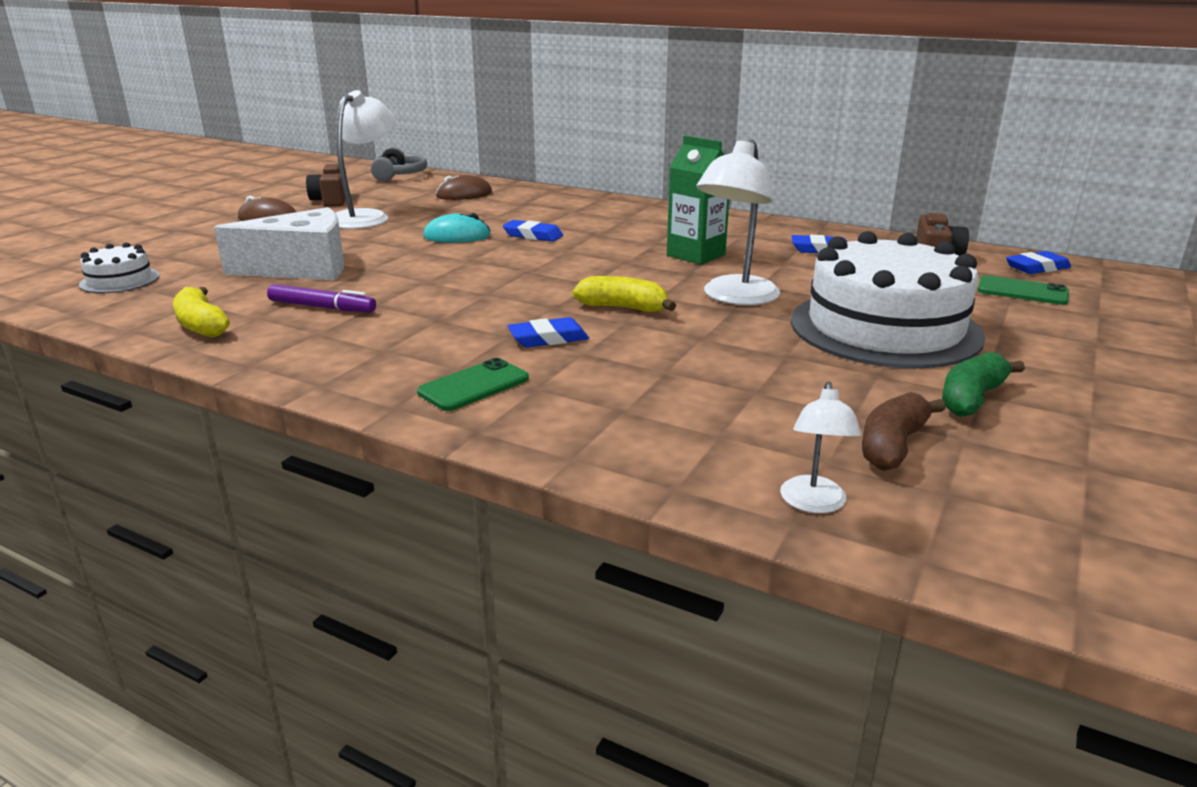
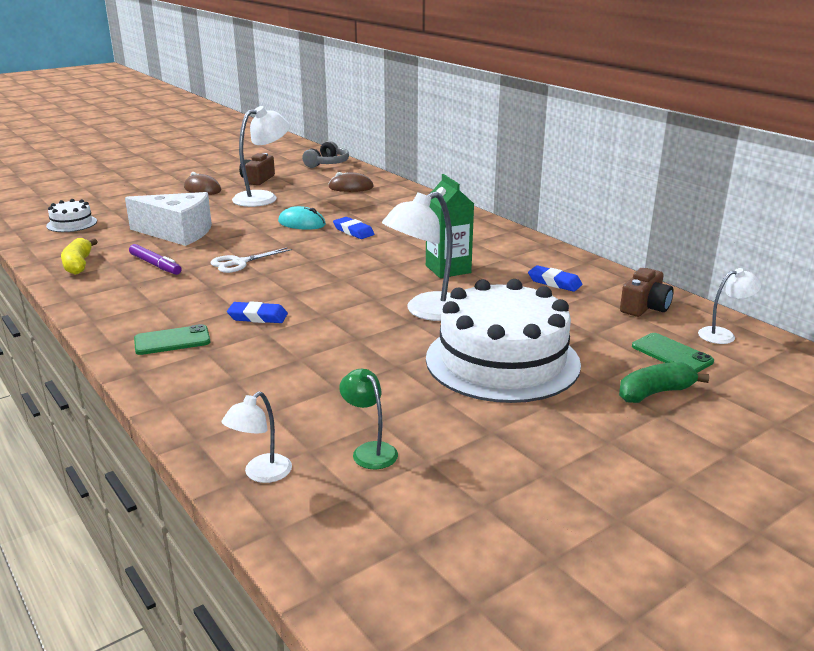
camera: 25 degrees right, 0 degrees up
yellow banana [572,276,676,312] -> none
brown banana [862,392,946,471] -> green lamp [339,369,398,469]
green banana [942,352,1025,417] -> green banana moved to [619,362,709,403]
blue eraser [1006,251,1071,274] -> white lamp [698,268,761,344]
none -> white scissors [211,247,292,273]

